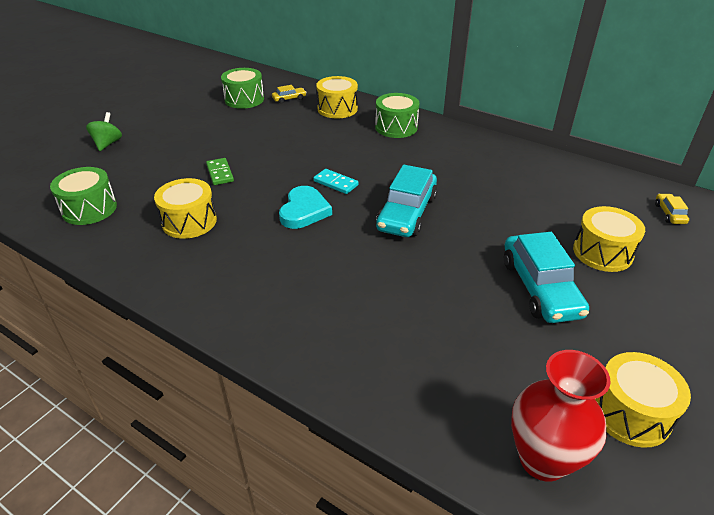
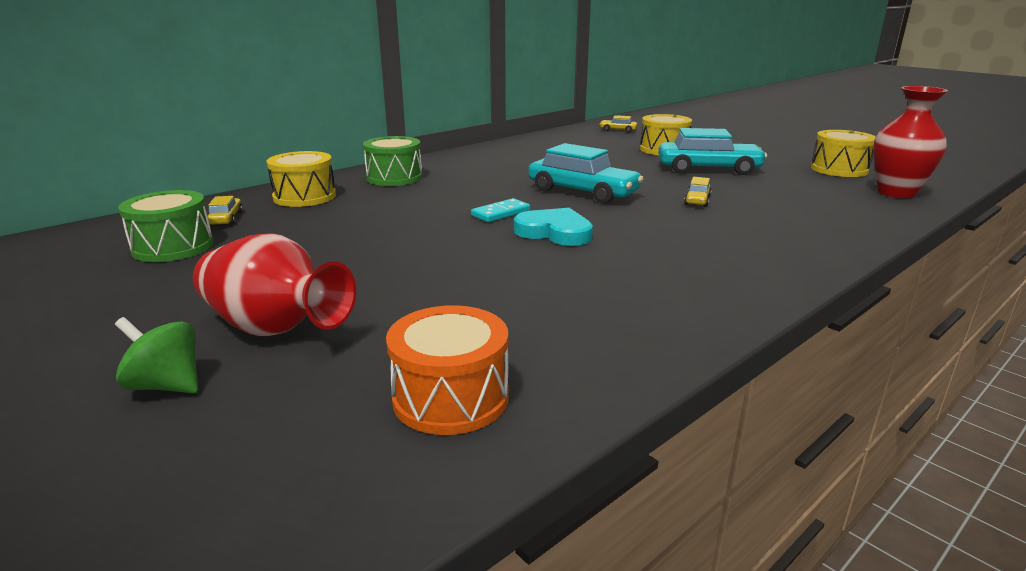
camera: 75 degrees left, 15 degrees down
green drum [50,167,117,225] -> orange drum [386,305,509,435]
yellow drum [154,178,217,239] -> none
green domino [206,158,234,185] -> none
none -> red vase [193,233,356,336]
none -> yellow car [684,177,712,207]

